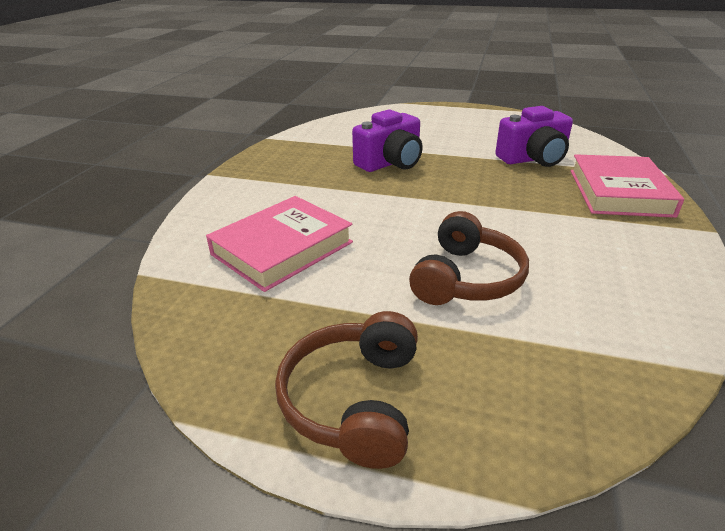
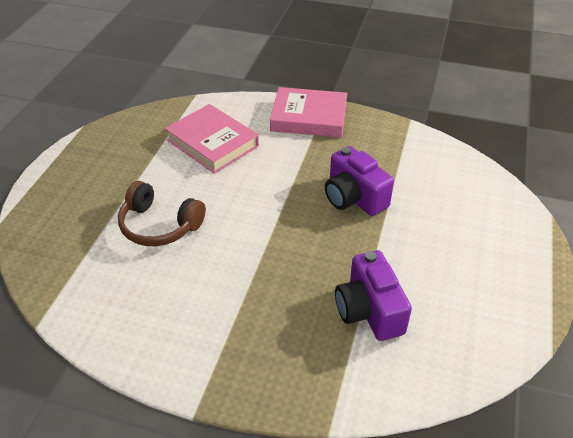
camera: 90 degrees right, 10 degrees up
brown headphones [275,311,418,469] -> none
pink book [570,154,684,218] -> pink book moved to [270,87,347,138]

